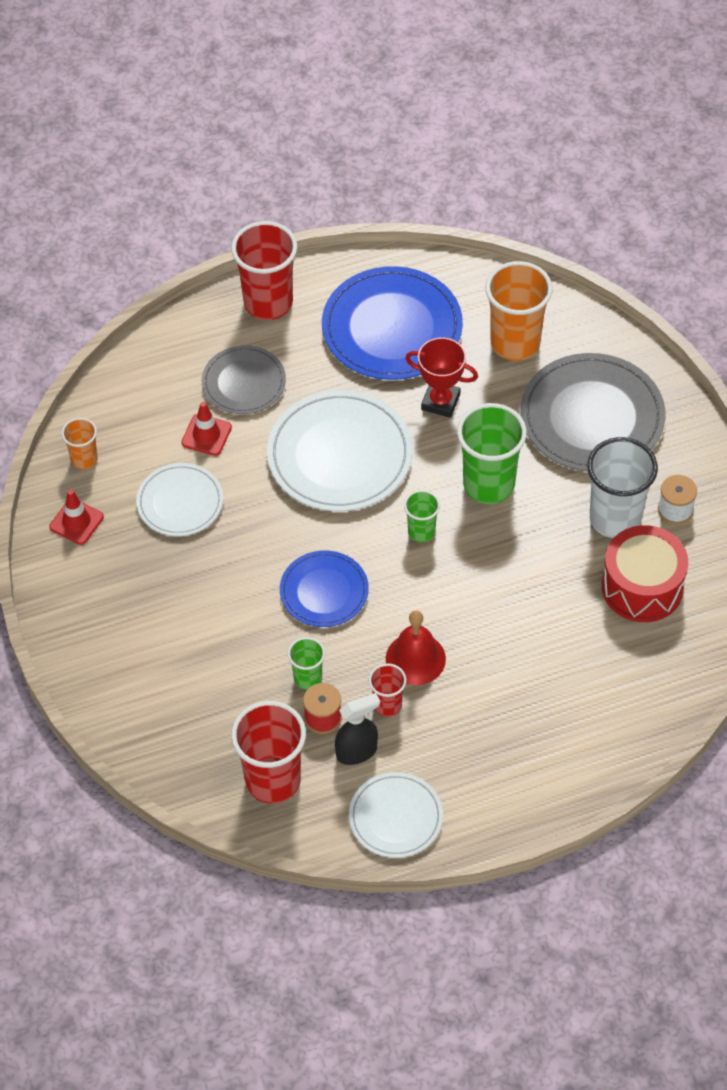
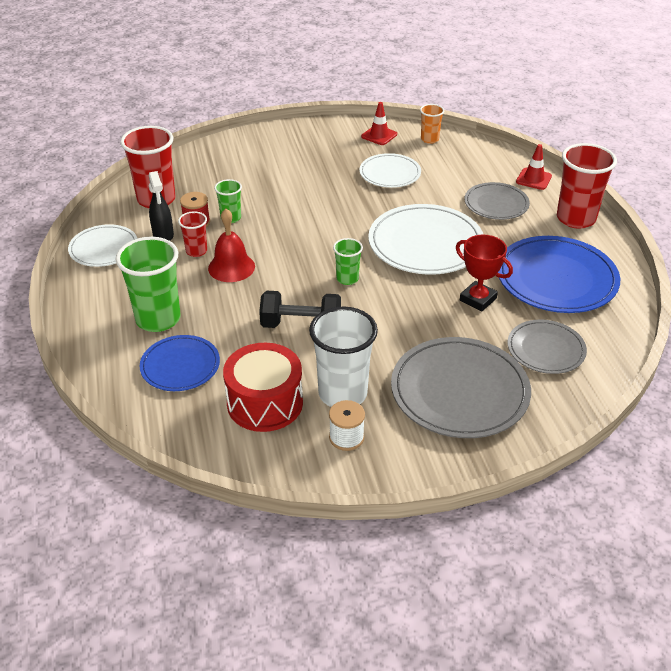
camera: 95 degrees right, 15 degrees down
red traffic cone [181,402,232,456] -> red traffic cone moved to [516,144,552,190]
blue plate [280,550,369,627] -> blue plate moved to [140,335,220,391]
red trophy [405,337,478,418] -> red trophy turned 75 degrees counterclockwise [456,234,513,312]
green cup [457,403,527,504] -> green cup moved to [116,237,181,332]
orange cup [485,261,553,361] -> grey plate [507,320,587,374]
none -> black dumbbell [259,291,341,328]

